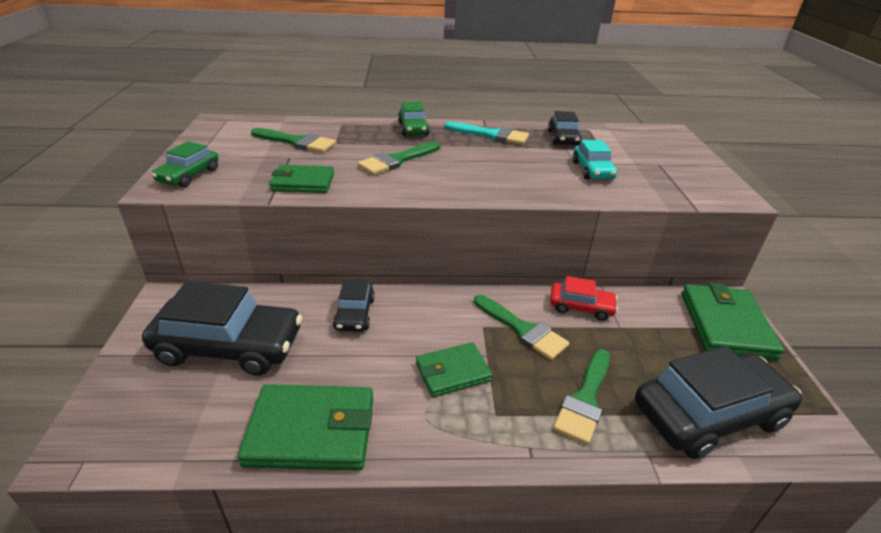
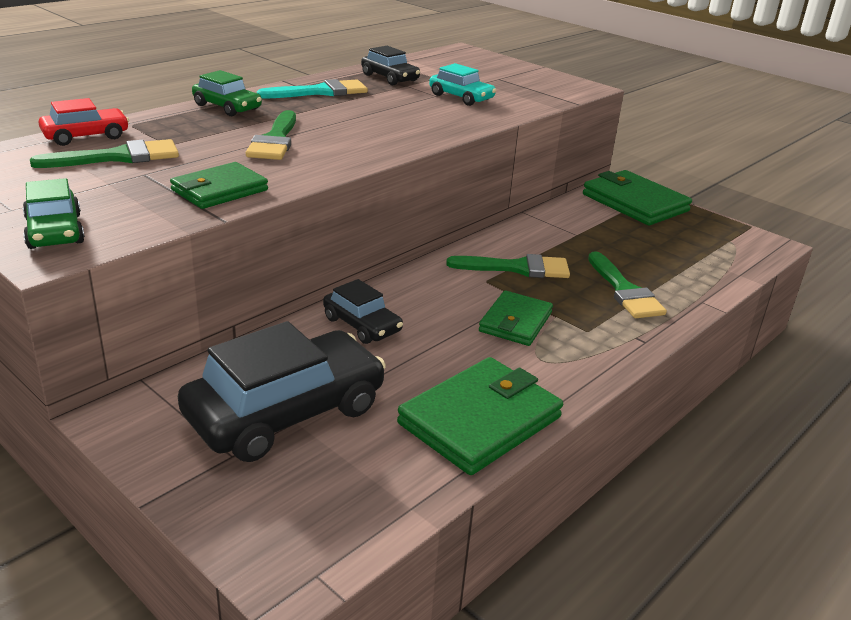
camera: 45 degrees left, 5 degrees down
red car [550,276,618,321] -> red car moved to [38,98,129,146]
black car [635,346,802,459] -> none

